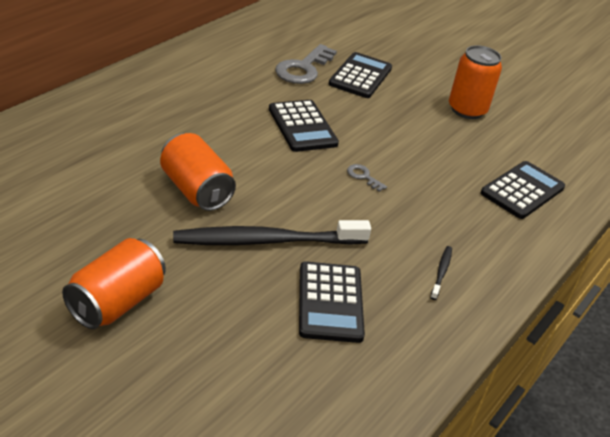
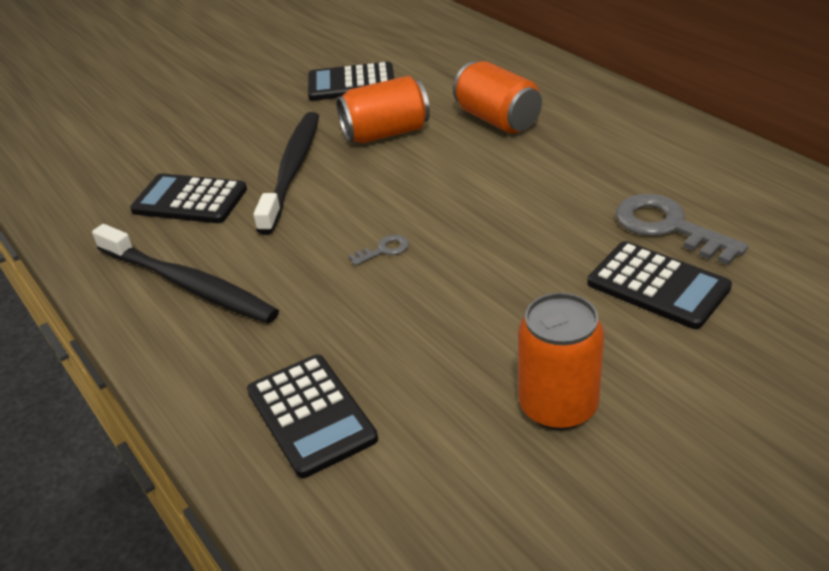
camera: 115 degrees right, 0 degrees up
orange can [62,238,166,329] -> orange can moved to [453,61,542,133]
black calculator [269,100,339,152] -> black calculator moved to [308,62,394,101]
black toothbrush [430,246,452,300] -> black toothbrush [92,224,279,324], size x2.44

